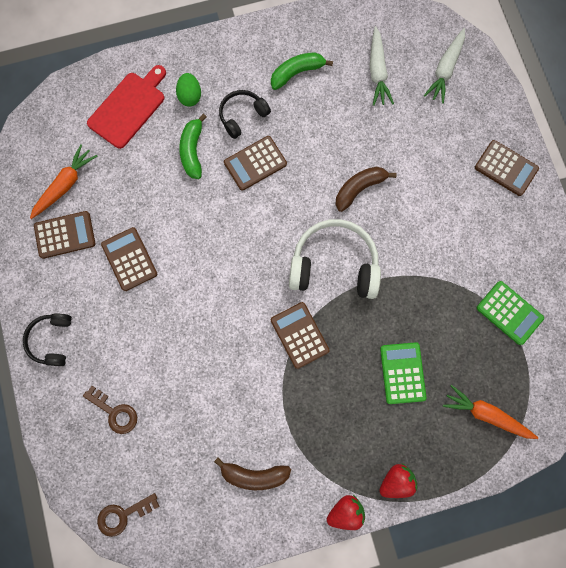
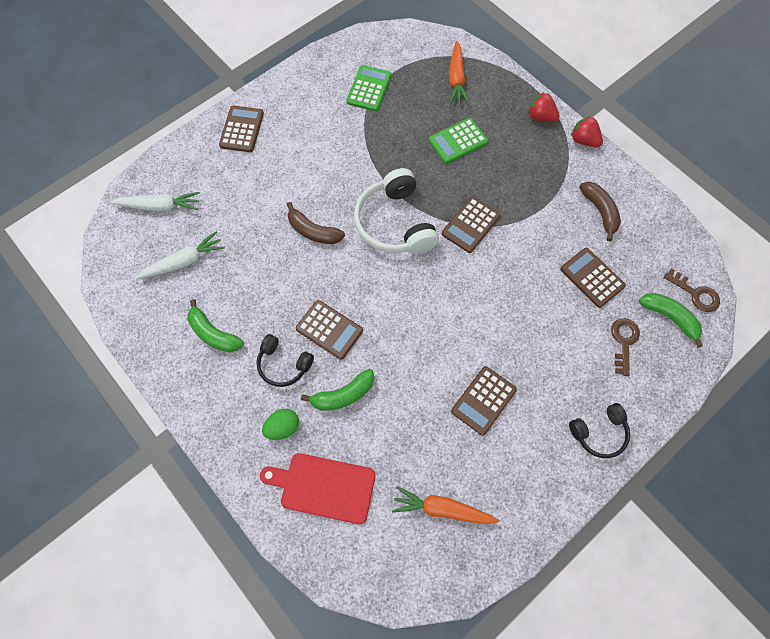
camera: 115 degrees left, 10 degrees down
brown calculator [34,211,95,259] -> brown calculator moved to [560,248,626,308]
none -> green banana [639,293,703,348]

